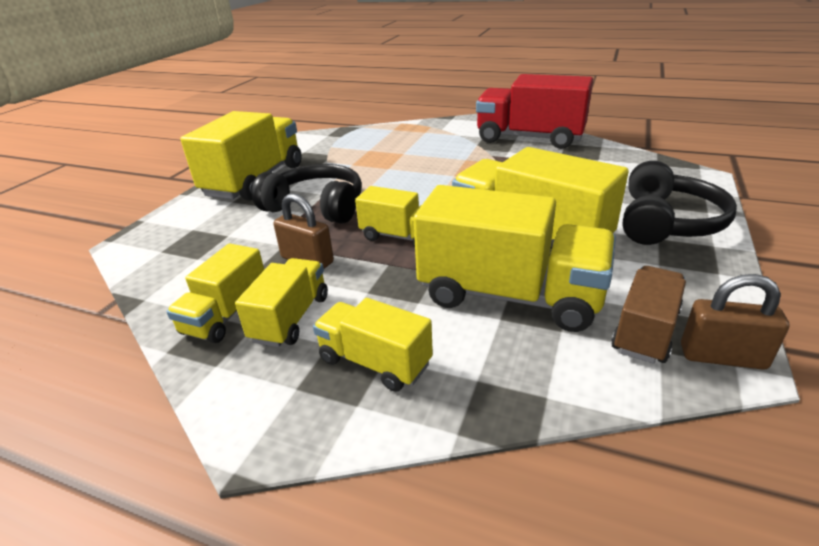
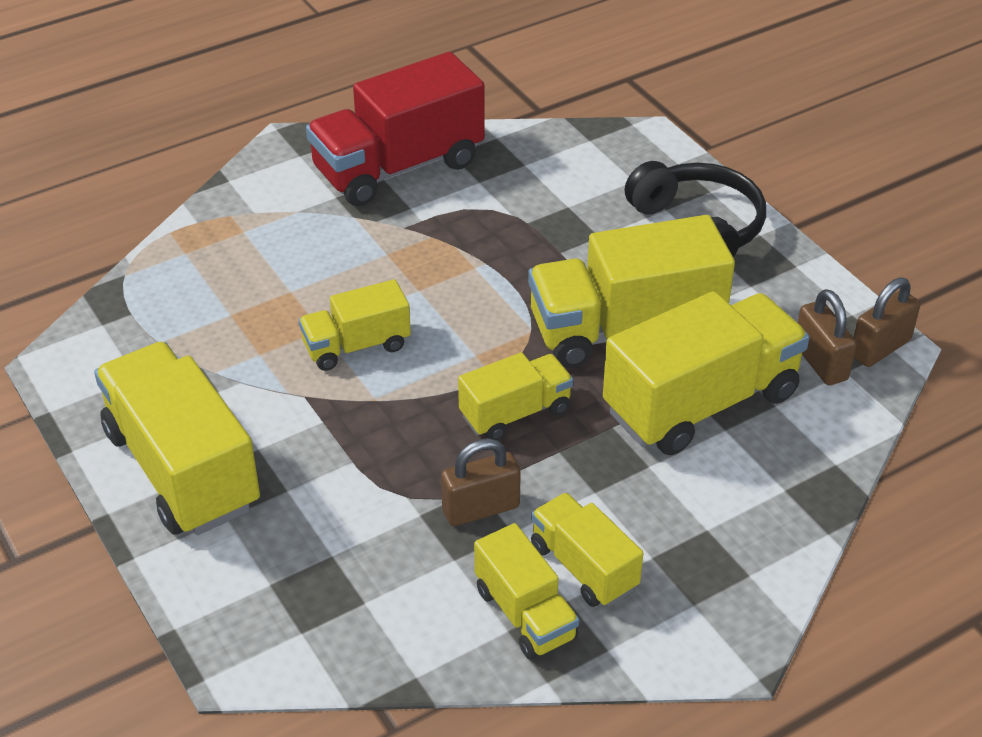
camera: 55 degrees left, 10 degrees up
black headphones [252,164,362,224] -> none
yellow truck [313,298,433,392] -> yellow truck moved to [299,279,411,371]
brown truck [611,266,686,364] -> brown padlock [798,289,857,385]

